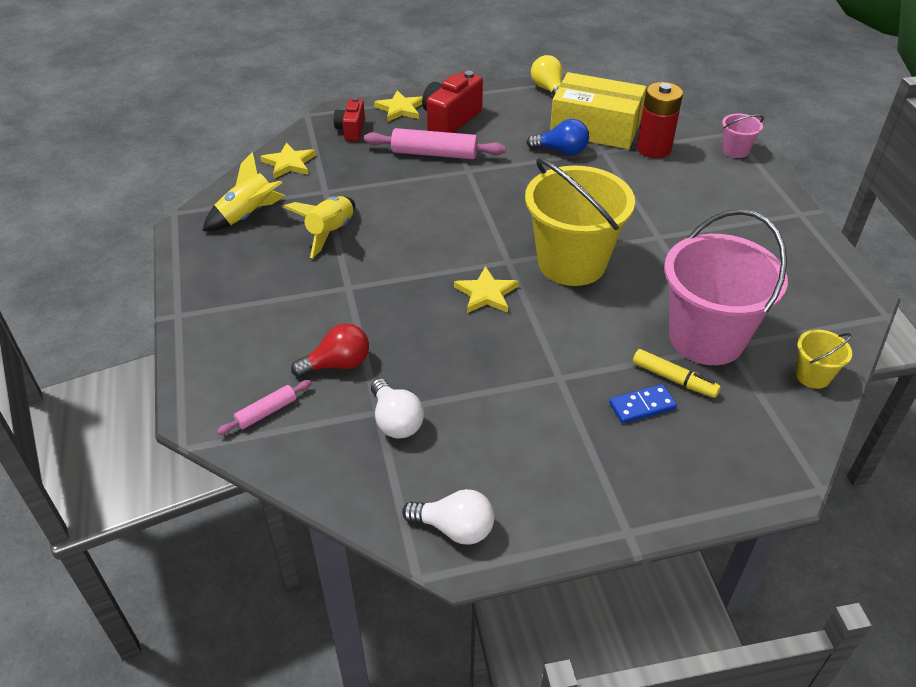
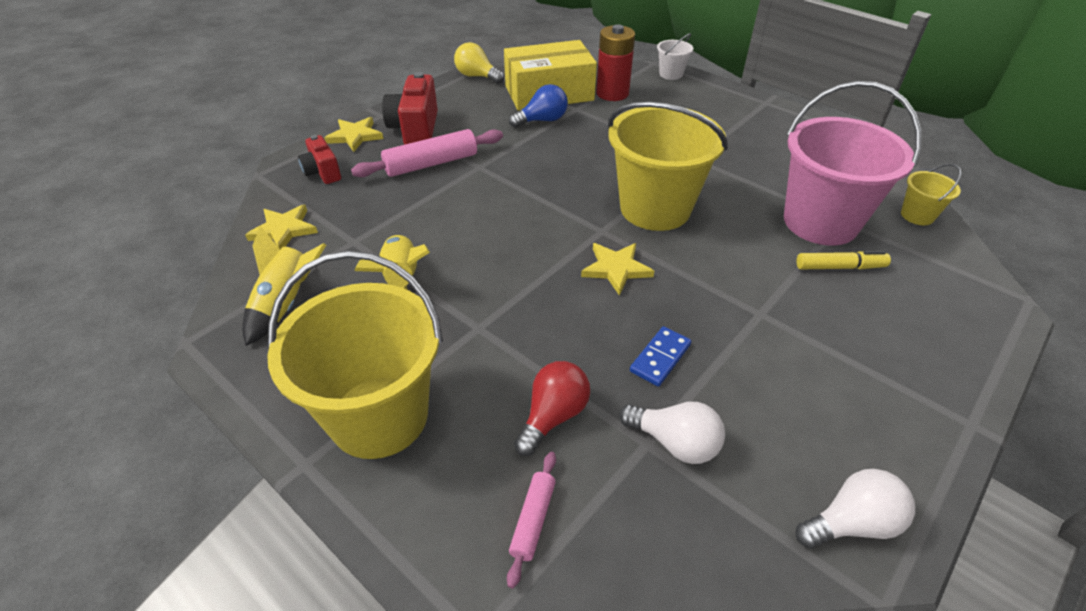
camera: 35 degrees left, 0 degrees up
blue domino [609,384,677,424] -> blue domino moved to [630,326,691,387]
pink bucket [722,114,764,158] -> white bucket [657,33,693,80]
none -> yellow bucket [267,251,443,459]

